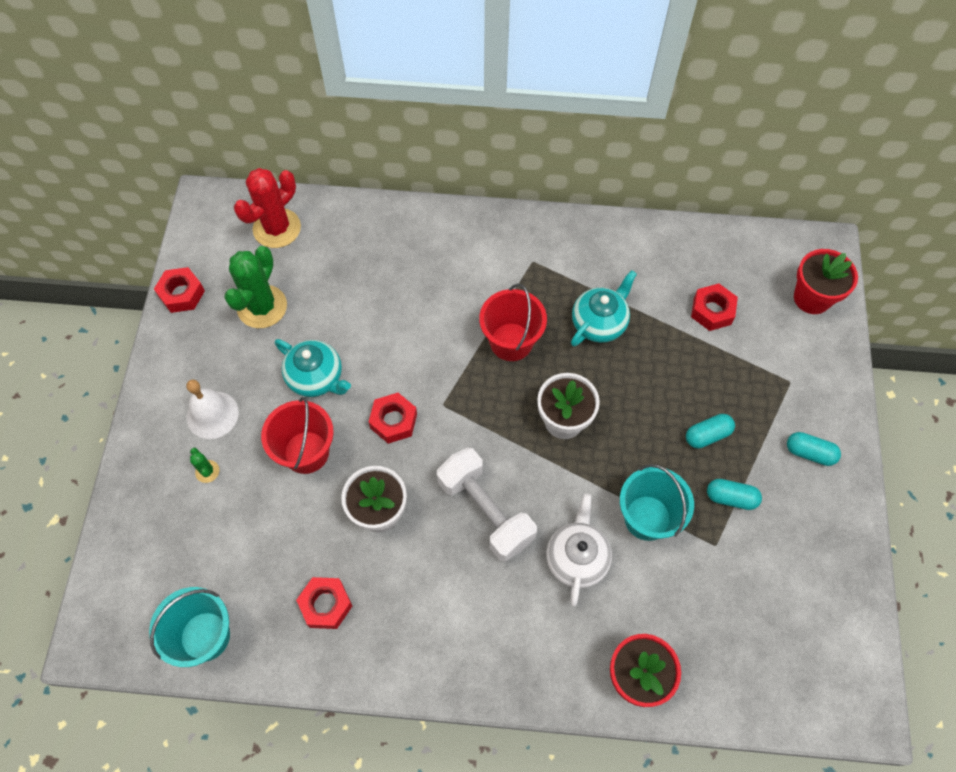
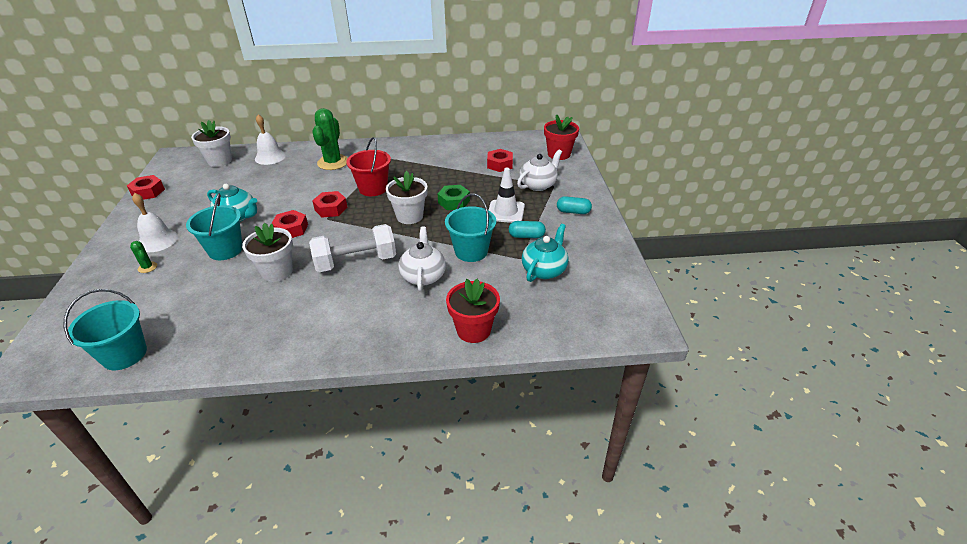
camera: 10 degrees left, 25 degrees down
green cactus [224,246,287,328] -> green cactus moved to [312,108,348,170]
red cactus [234,168,301,248] -> white flower pot [191,120,232,167]
red bucket [261,397,334,474] -> turquoise bucket [186,193,243,260]
red nut [296,577,352,629] -> red nut moved to [312,191,348,218]
white dumbbell [437,448,537,562] -> white dumbbell turned 60 degrees counterclockwise [309,224,396,272]
turquoise teapot [571,270,637,346] -> turquoise teapot moved to [522,224,569,282]
turquoise capsule [686,414,735,449] -> white traffic cone [489,168,525,223]
none -> white bell [255,114,286,165]
none -> green nut [438,185,470,210]
none -> white teapot [517,150,562,191]

